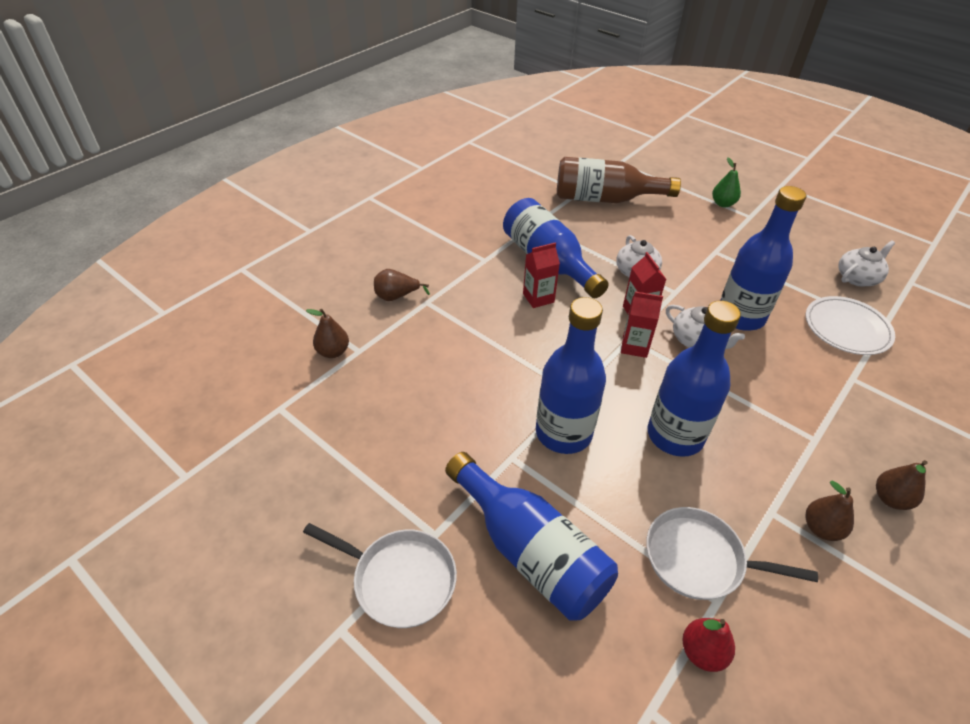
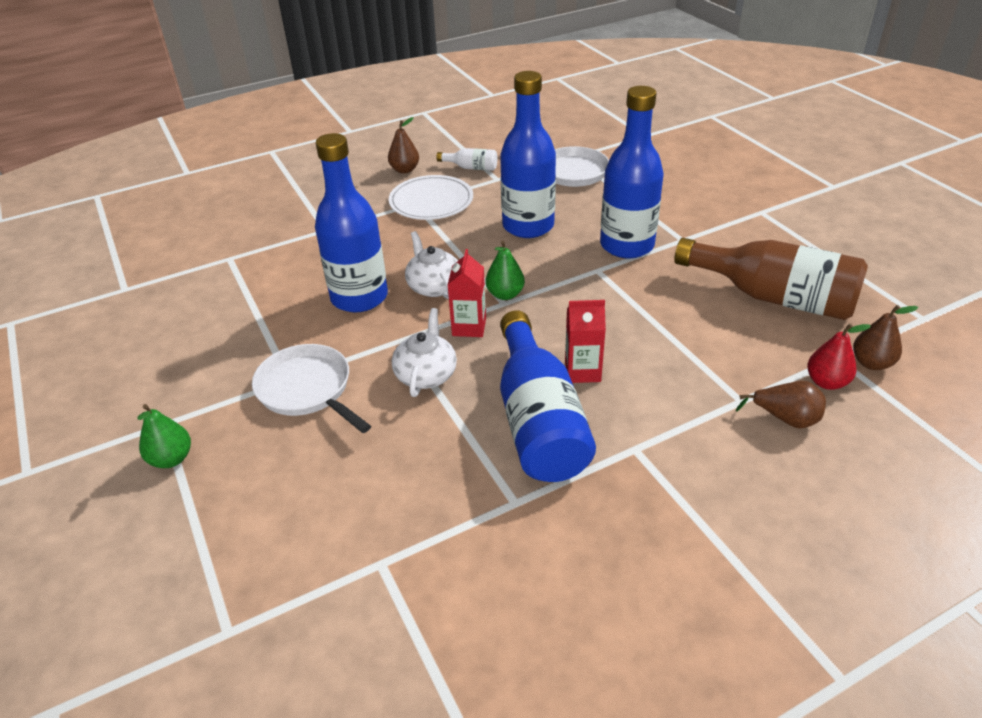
camera: 155 degrees left, 5 degrees down
white pan [303,523,457,628] -> white pan moved to [252,344,371,433]
blue bottle [445,452,618,621] -> none
brown bottle [557,157,681,203] -> brown bottle moved to [674,238,868,320]
red carton [621,292,663,358] -> green pear [486,241,525,300]
red pear [682,618,735,672] -> red pear moved to [807,324,871,390]
white plate [806,296,895,355] -> white plate moved to [389,175,473,220]
brown pear [806,481,854,541] -> white bottle [437,148,497,171]
white teapot [838,240,895,286] -> none

